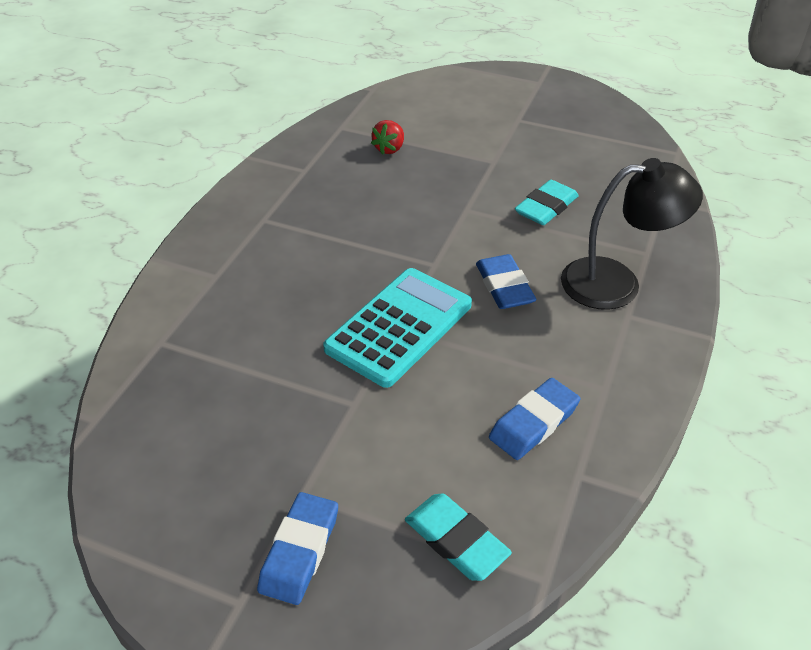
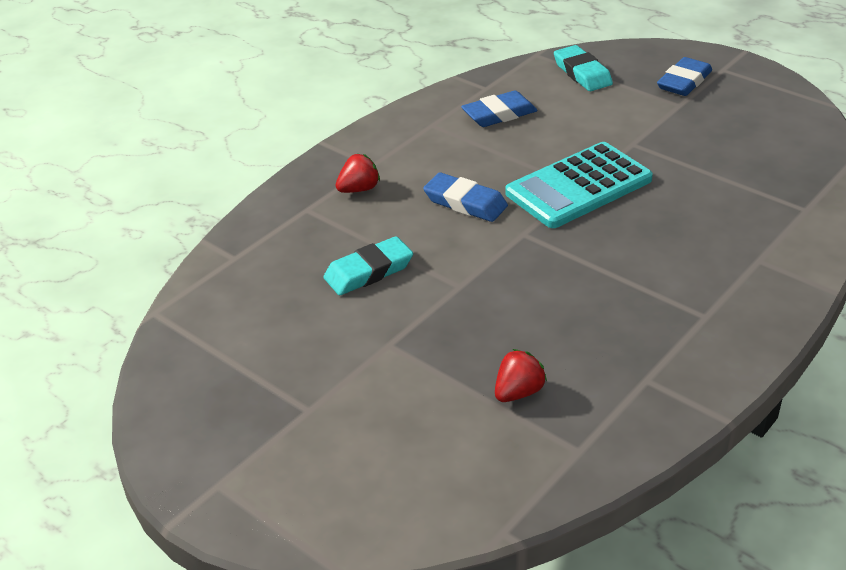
camera: 160 degrees left, 5 degrees down
blue eraser [476,254,536,309] -> blue eraser turned 60 degrees counterclockwise [423,172,508,222]
black lamp [561,158,703,310] -> red strawberry [335,154,380,193]

